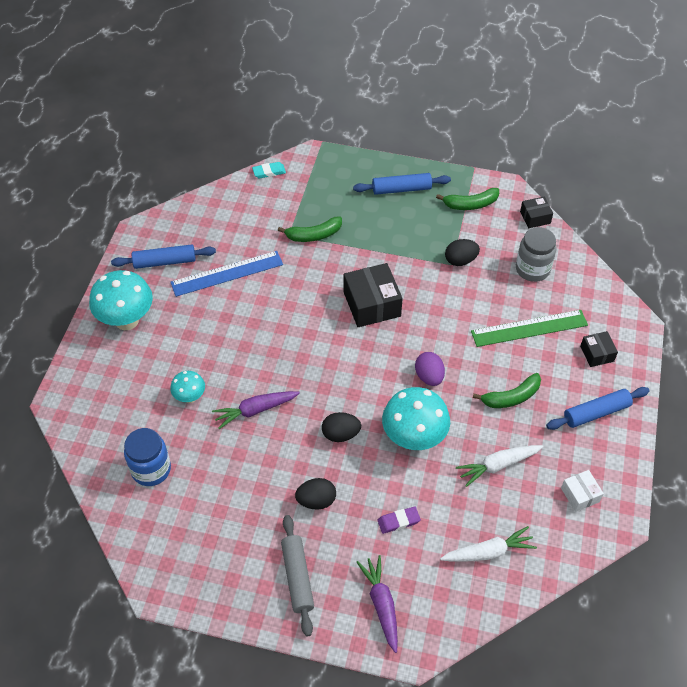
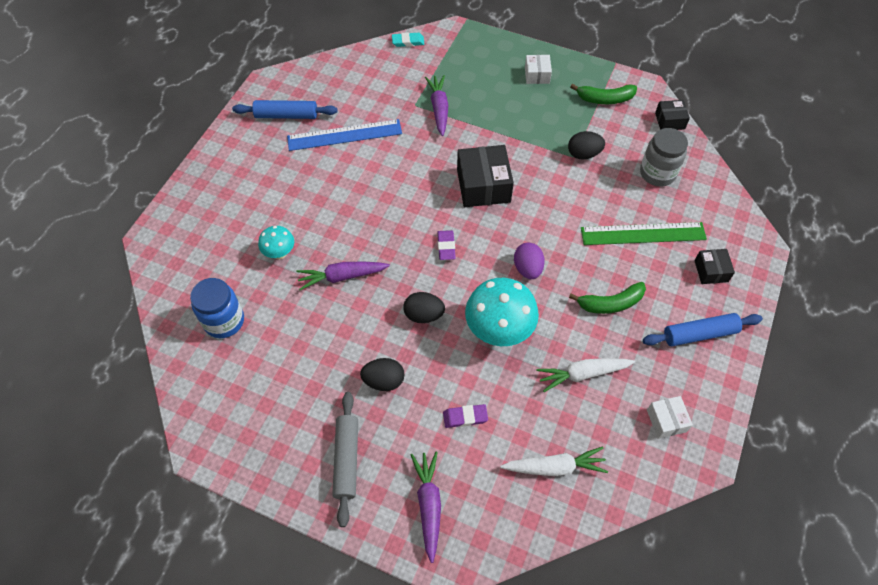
camera: 10 degrees right, 5 degrees up
turquoise mushroom [89,270,153,330] -> none
green banana [278,216,342,242] -> purple carrot [425,75,448,136]
blue rolling pin [353,173,451,195] -> white box [525,55,552,84]
none -> purple eraser [437,230,456,260]

